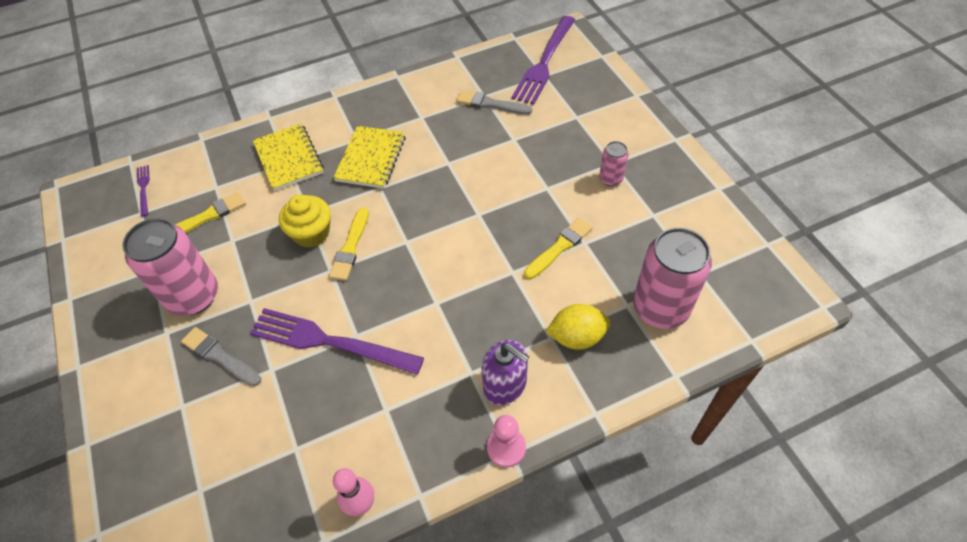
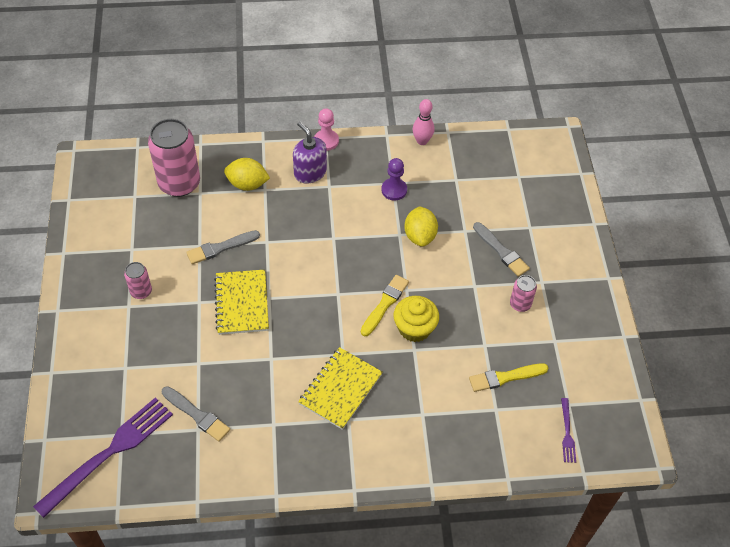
camera: 165 degrees left, 0 degrees up
pink can [122,218,218,316] -> pink can [510,275,537,312], size x0.48
purple fork [250,308,424,375] -> yellow lemon [404,206,438,247]
yellow notebook [253,123,324,191] -> yellow notebook moved to [214,269,269,335]
yellow brush [524,218,593,279] -> grey brush [186,230,260,264]
none -> purple pawn [381,158,407,201]

